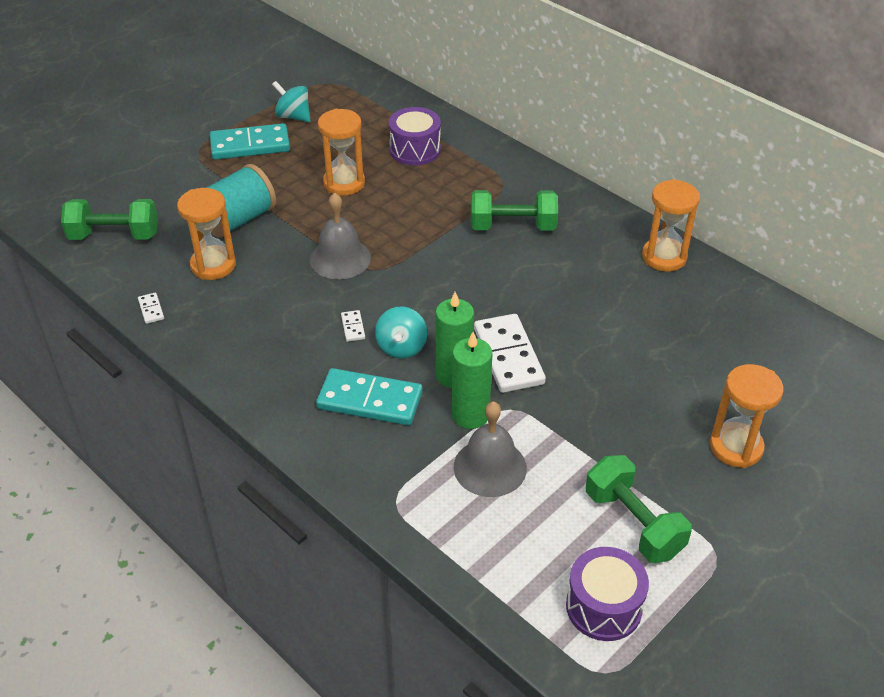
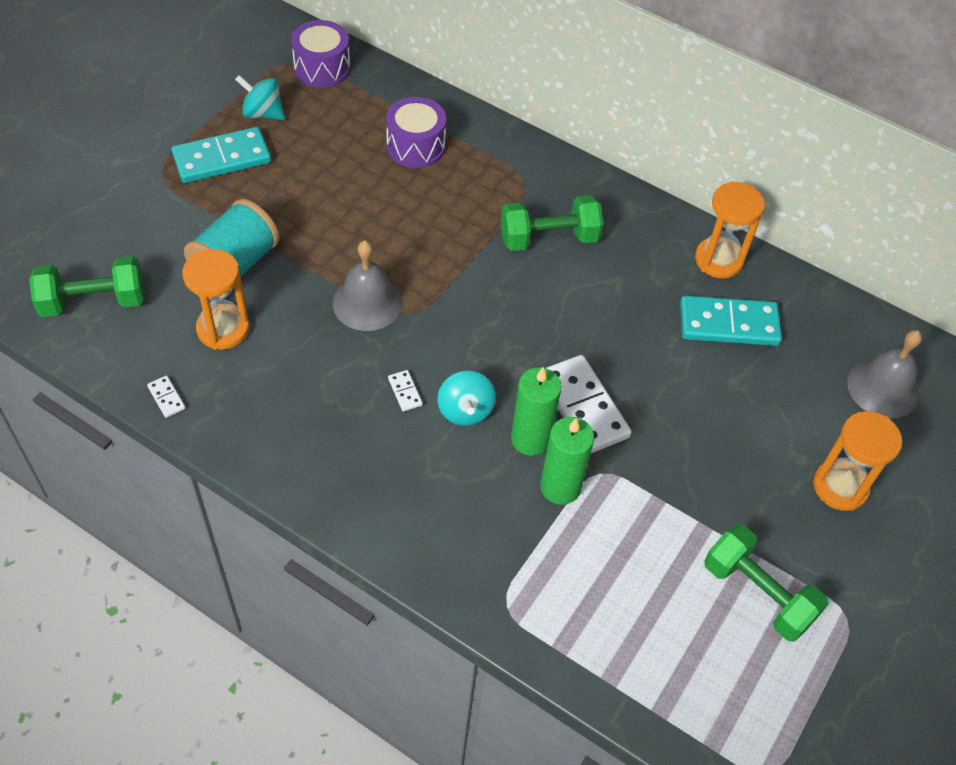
camera: 15 degrees left, 10 degrees up
turquoise domino [316,368,423,425] -> turquoise domino moved to [680,296,782,346]
orange hourglass [318,108,365,196] -> none
grey bell [454,401,527,497] -> grey bell moved to [847,330,922,419]
purple drum [566,547,649,641] -> purple drum moved to [291,20,350,88]

